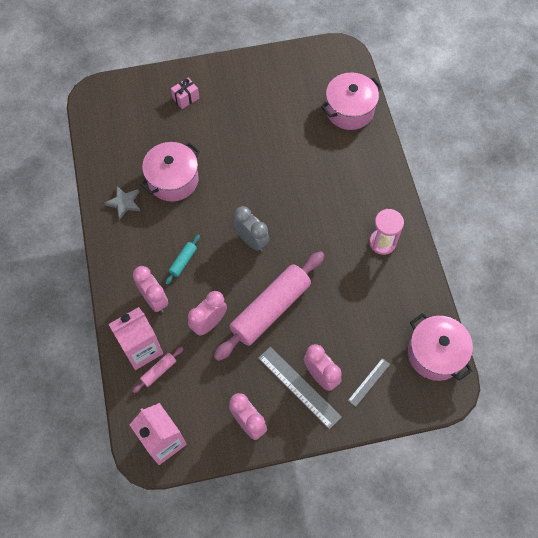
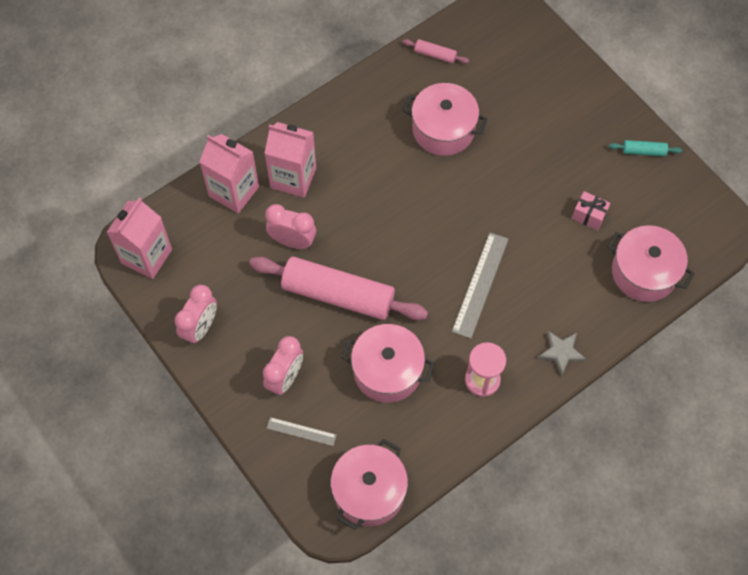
camera: 65 degrees right, 0 degrees up
grey star [105,186,140,220] -> grey star moved to [538,331,586,377]
pink clock [133,266,168,313] -> pink carton [264,122,316,198]
pink rolling pin [133,347,184,393] -> pink rolling pin moved to [403,39,469,64]
turquoise rolling pin [165,235,200,285] -> turquoise rolling pin moved to [609,140,682,156]
pink gift [171,78,199,109] -> pink gift moved to [572,191,610,230]
grey clock [233,206,270,252] -> none
grey ruler [258,347,342,429] -> grey ruler moved to [452,232,509,339]
none -> pink pot [342,324,434,403]

